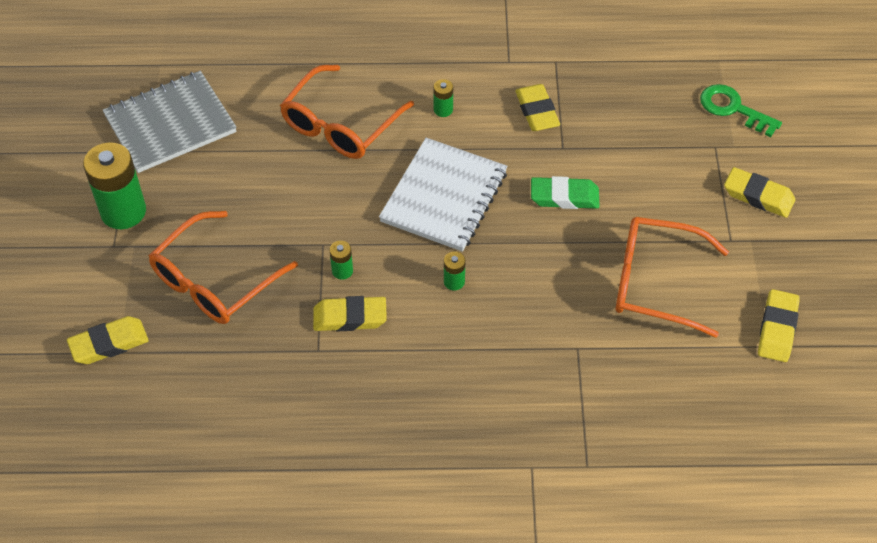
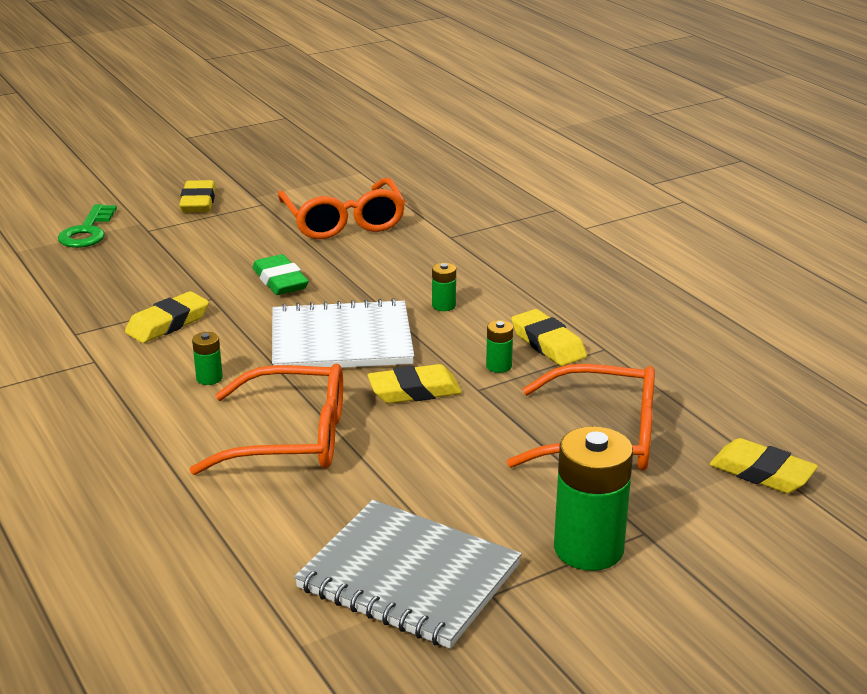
camera: 120 degrees left, 25 degrees down
yellow eraser [758,289,800,362] -> yellow eraser moved to [367,364,462,404]

